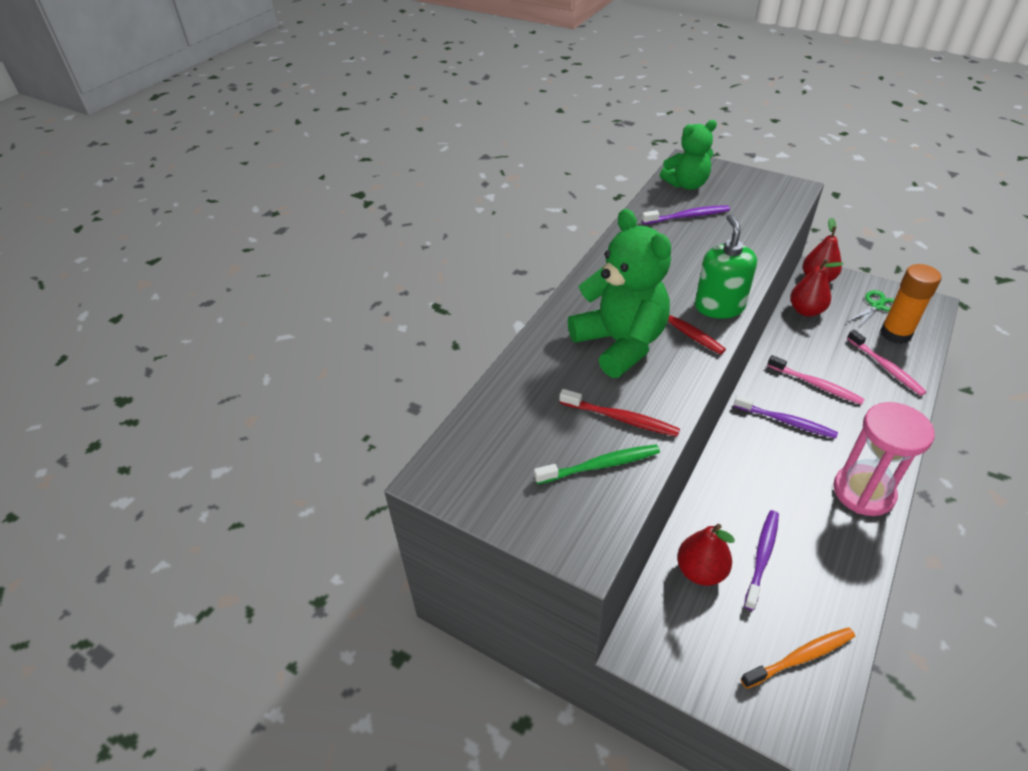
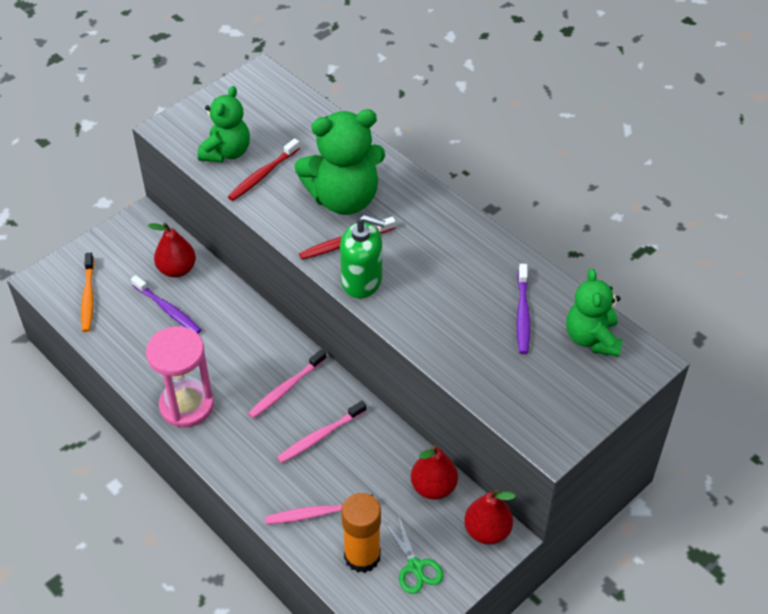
camera: 105 degrees right, 5 degrees up
green toothbrush [534,445,660,484] -> green teddy bear [198,86,250,162]
purple toothbrush [734,395,838,439] -> pink toothbrush [248,349,326,419]

